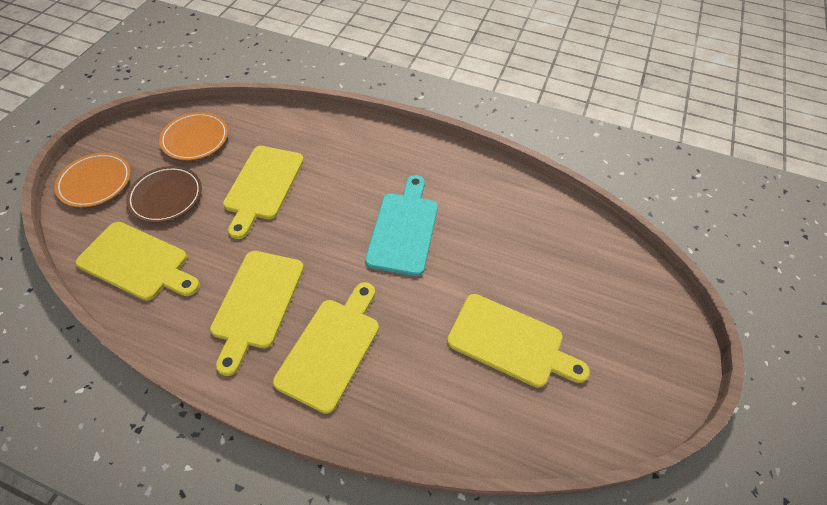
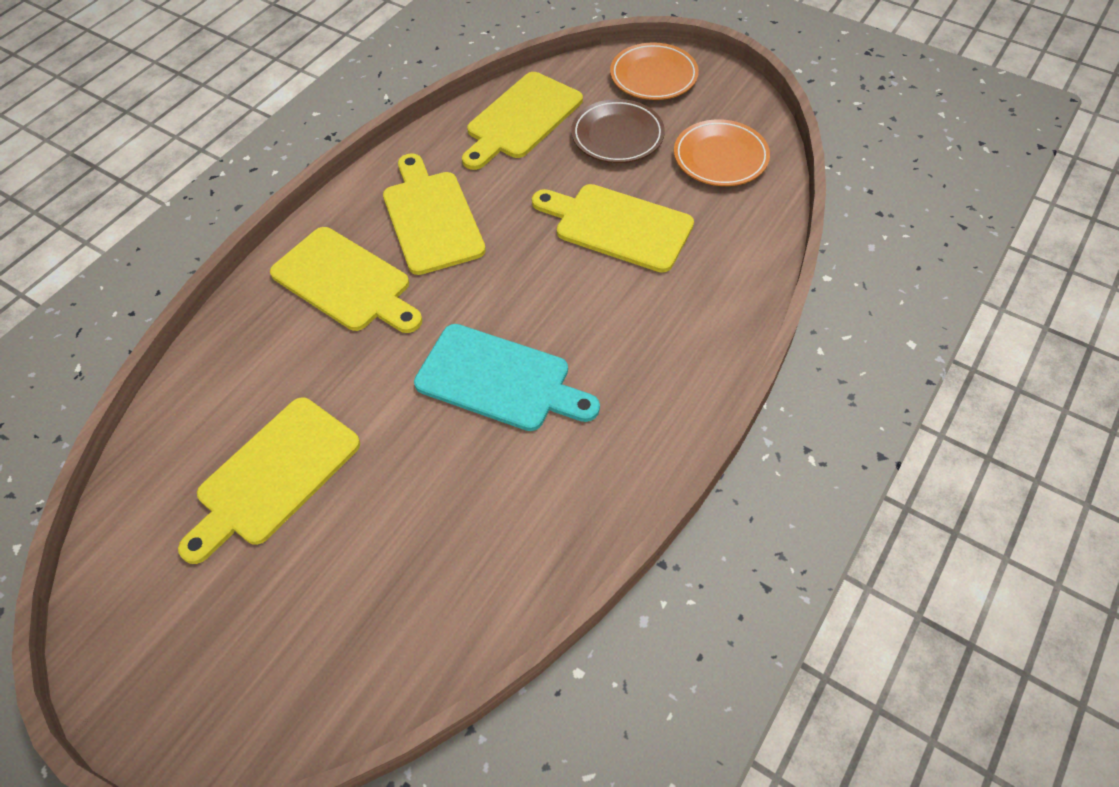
camera: 105 degrees right, 0 degrees up
yellow cutting board [210,251,304,376] -> yellow cutting board turned 45 degrees clockwise [383,153,486,275]

